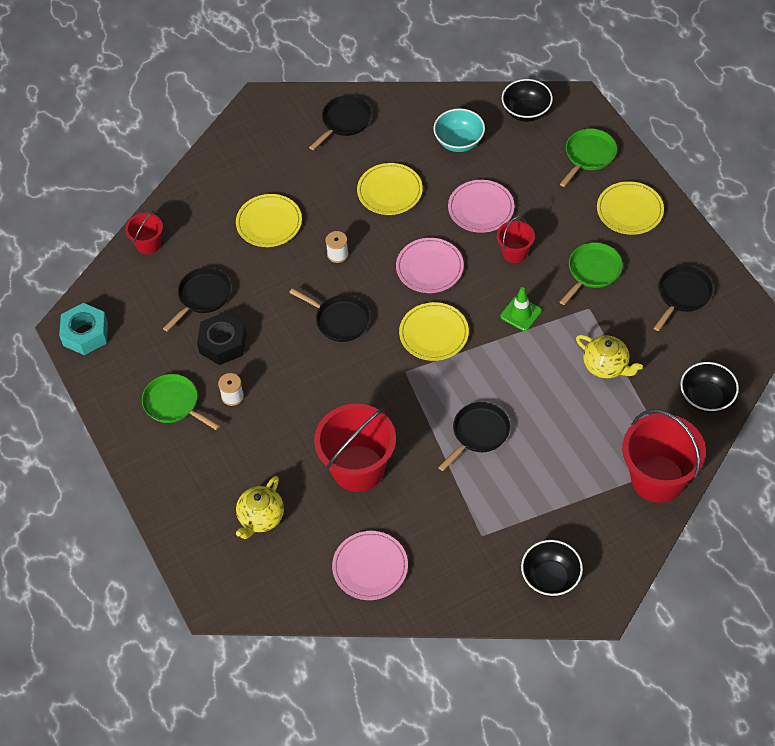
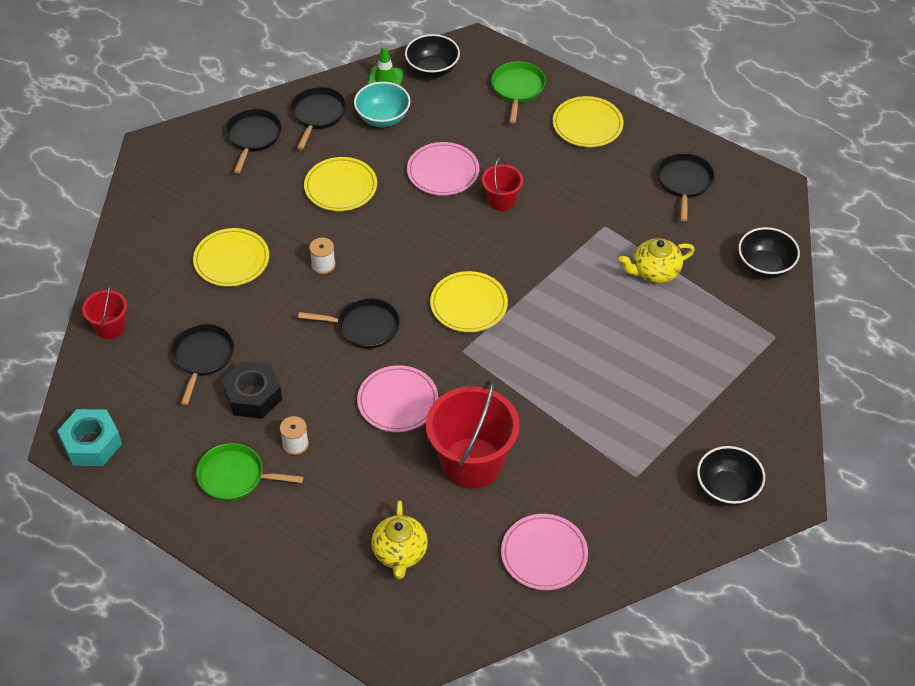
camera: 30 degrees left, 5 degrees down
pink plate [396,238,464,293] -> pink plate moved to [357,365,438,432]
black pan [438,402,510,471] -> black pan moved to [291,87,346,150]
green traffic cone [501,287,542,331] -> green traffic cone moved to [368,46,403,86]
green pan [560,243,623,305] -> none
yellow teapot [576,335,643,378] -> yellow teapot turned 150 degrees clockwise [619,238,695,283]
red bucket [622,409,706,503] -> none

